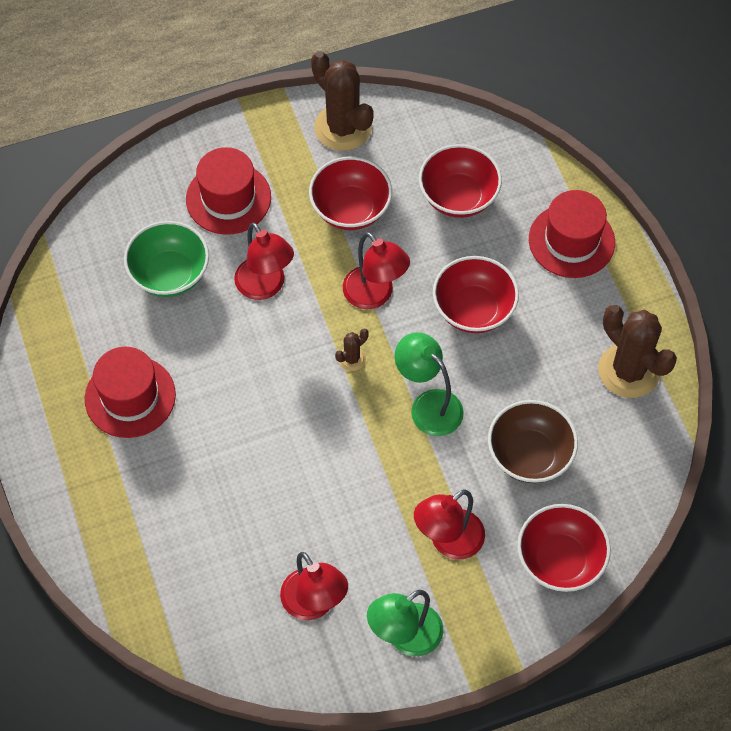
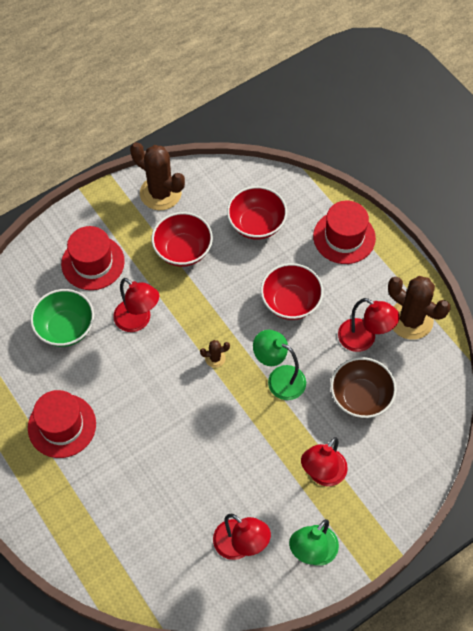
camera: 15 degrees left, 0 degrees up
brown cactus [335,329,369,371] -> brown cactus turned 45 degrees clockwise [200,340,230,368]
red lamp [343,232,410,309] -> red lamp moved to [338,298,399,352]
red bowl [517,504,611,592] -> none

